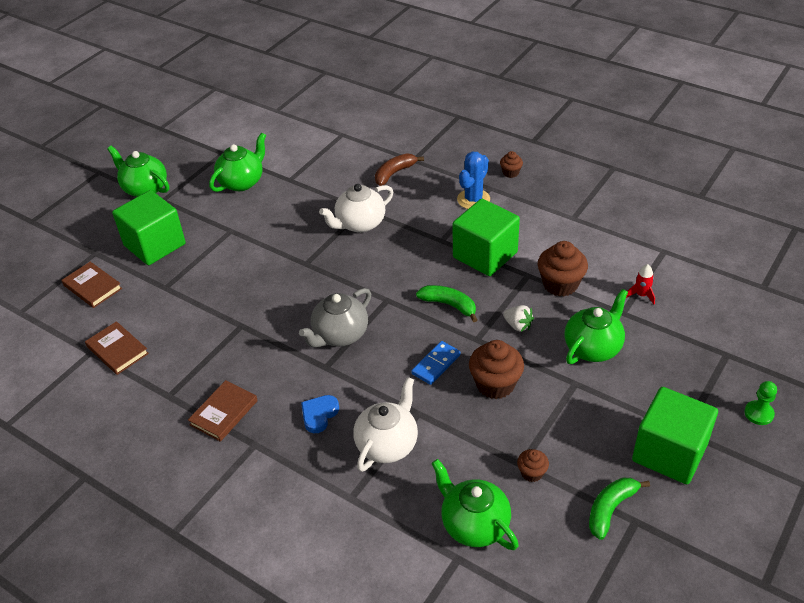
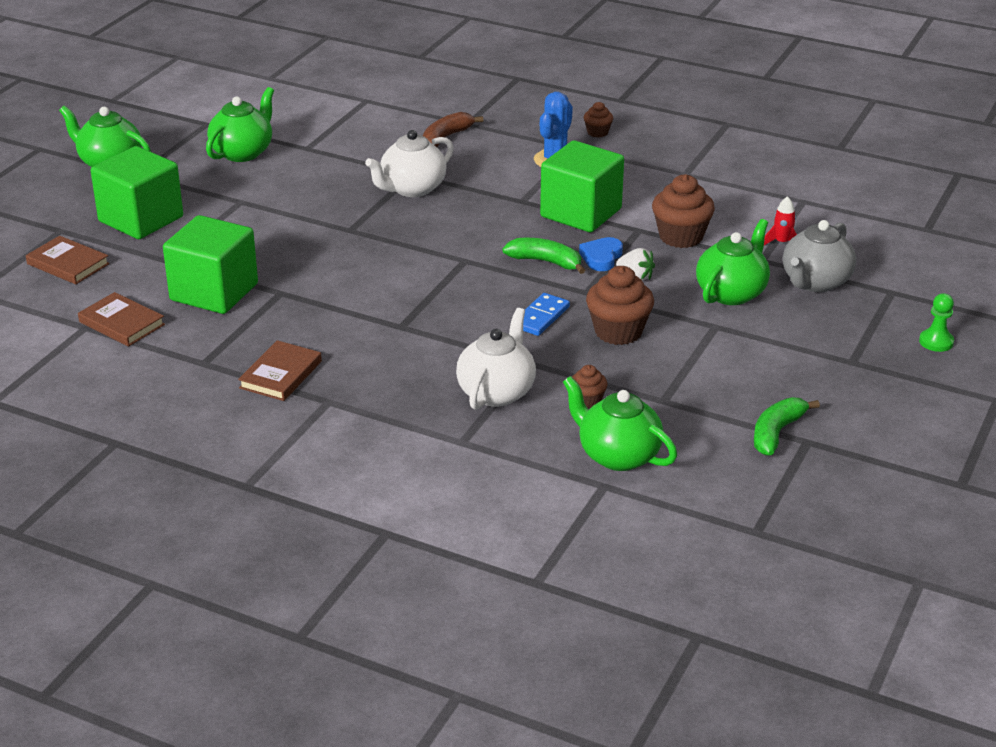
camera: 10 degrees left, 10 degrees down
grey teapot [299,288,371,348] -> grey teapot moved to [783,220,856,292]
blue heart [301,395,339,433] -> blue heart moved to [579,237,623,271]
brown cupcake [517,449,549,482] -> brown cupcake moved to [572,365,608,409]
green cube [632,387,718,484] -> green cube moved to [163,215,258,314]

